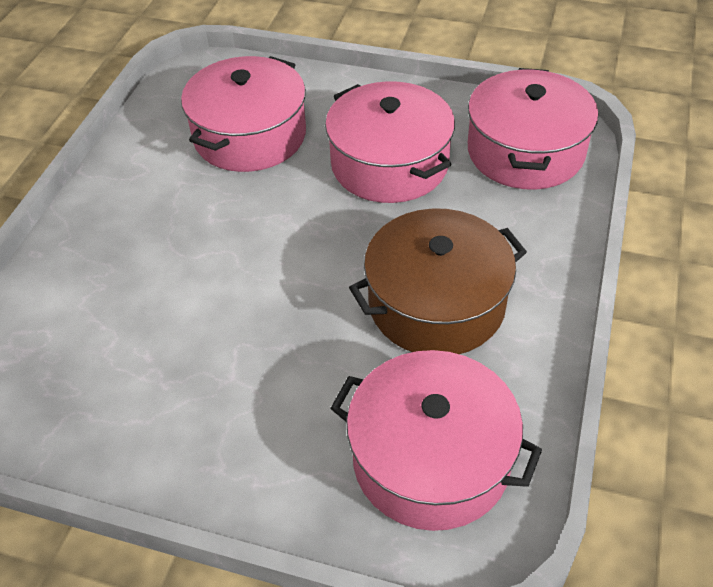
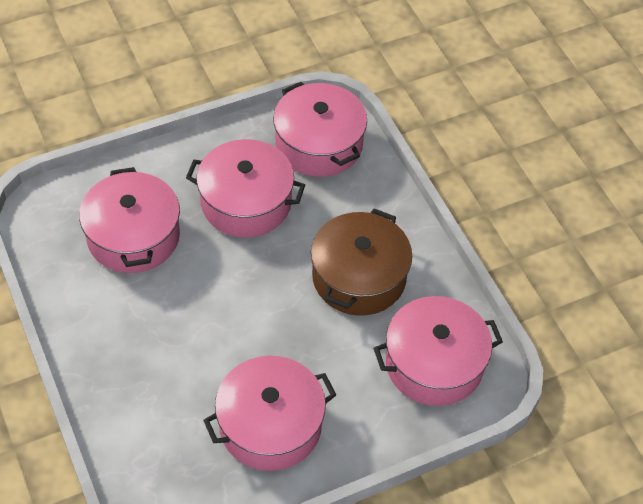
camera: 45 degrees left, 5 degrees up
none -> pink pot [203,356,336,471]

